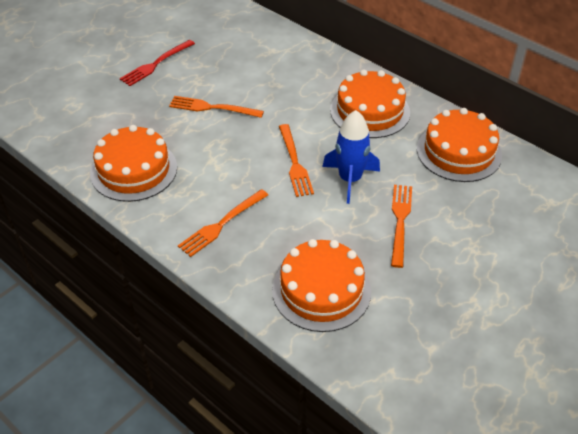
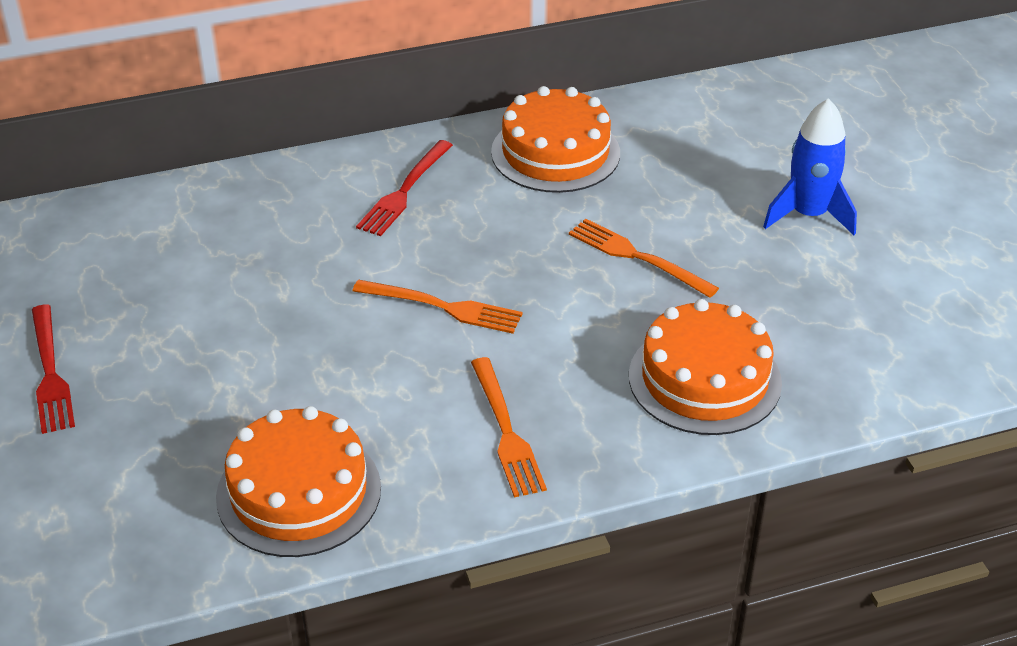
camera: 60 degrees left, 5 degrees down
orange fork [169,96,264,118] -> none
blue rocket [322,110,380,204] -> blue rocket moved to [763,98,857,235]
orange cake [330,69,410,138] -> red fork [356,140,453,236]

